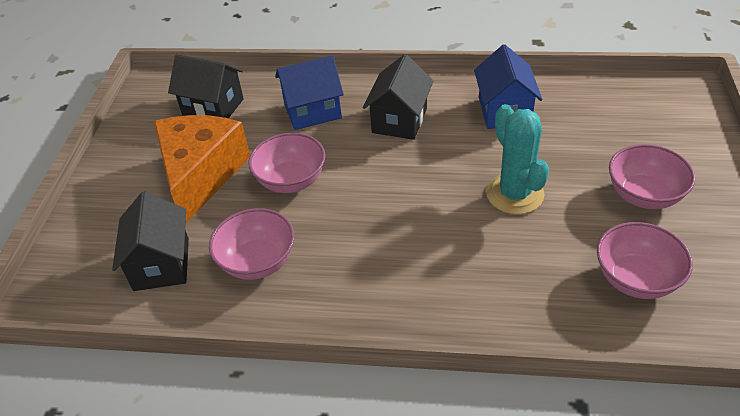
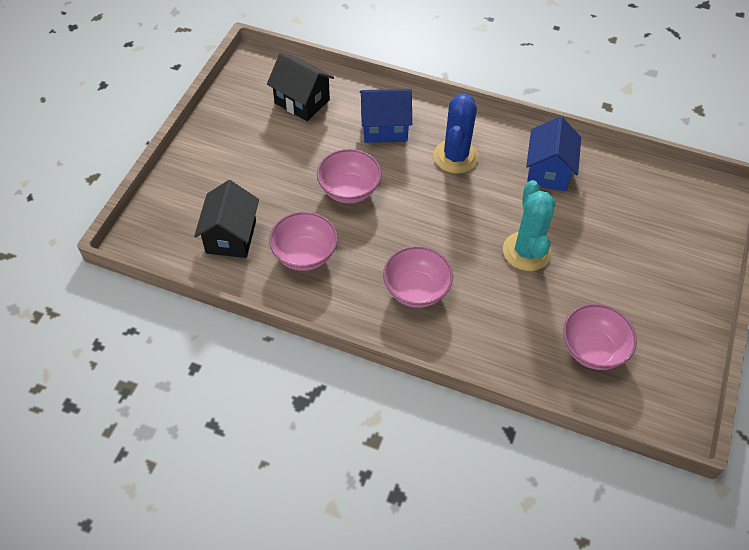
camera: 10 degrees right, 10 degrees up
orange cheese [154,115,250,223] -> none
black house [363,54,434,140] -> blue cactus [434,94,478,173]
pink bowl [609,144,695,209] -> pink bowl moved to [383,246,453,308]

